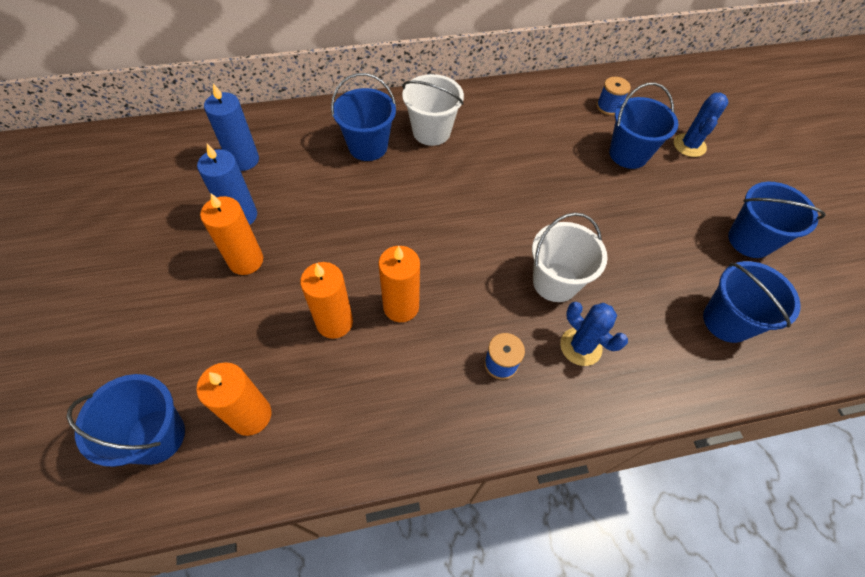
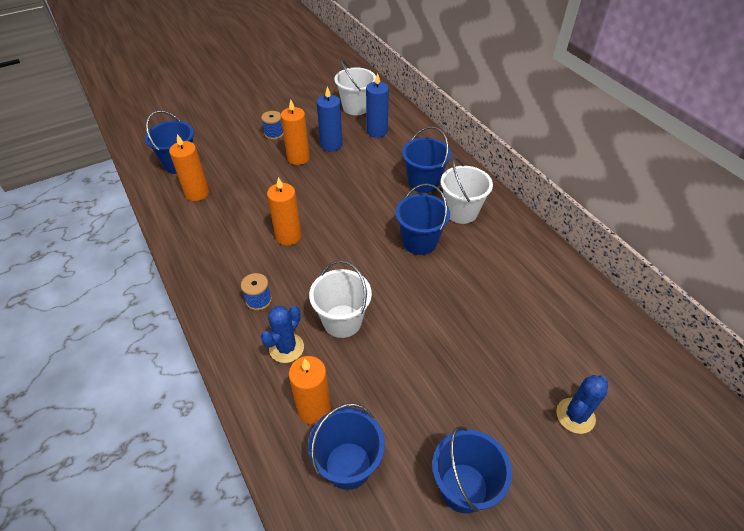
camera: 75 degrees right, 10 degrees down
orange candle [300,262,353,339] -> orange candle moved to [289,356,331,425]
blue spool [597,77,631,115] -> blue spool moved to [261,111,283,140]
blue bucket [609,82,678,169] -> blue bucket moved to [395,183,450,255]
blue cactus [674,93,728,157] -> blue cactus turned 45 degrees counterclockwise [556,375,608,434]
none -> white bucket [334,60,376,115]

